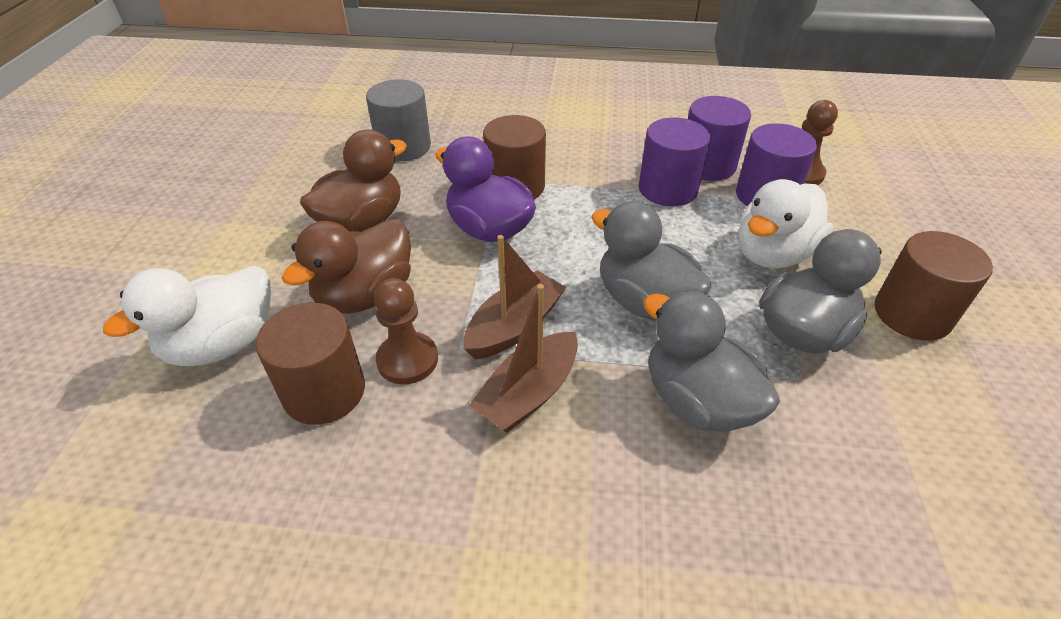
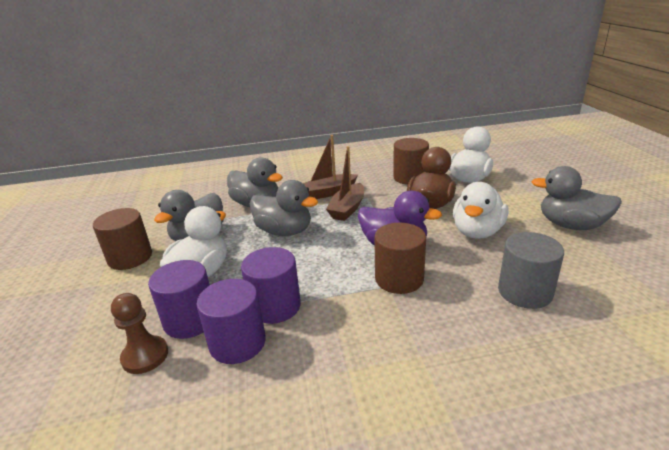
camera: 165 degrees right, 15 degrees down
brown duck [300,130,407,232] -> white duck [453,182,509,239]
brown pawn [374,278,438,384] -> none
brown boat [469,284,578,433] -> brown boat turned 135 degrees counterclockwise [303,135,358,199]
none -> grey duck [531,166,622,230]

